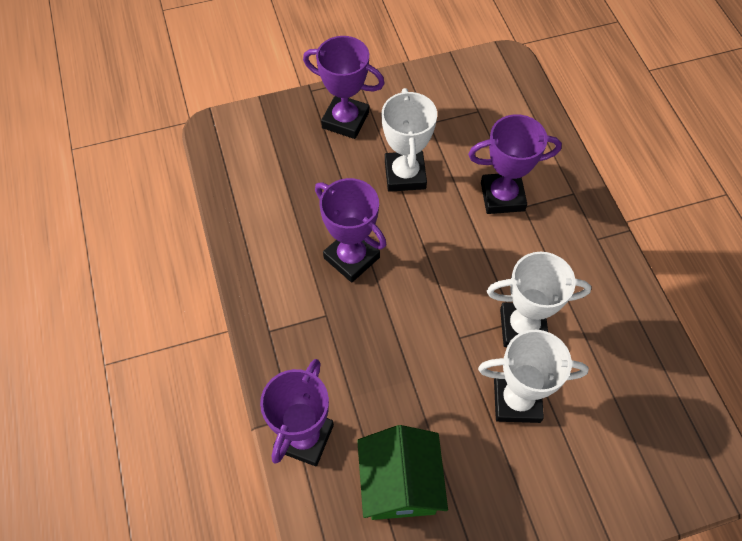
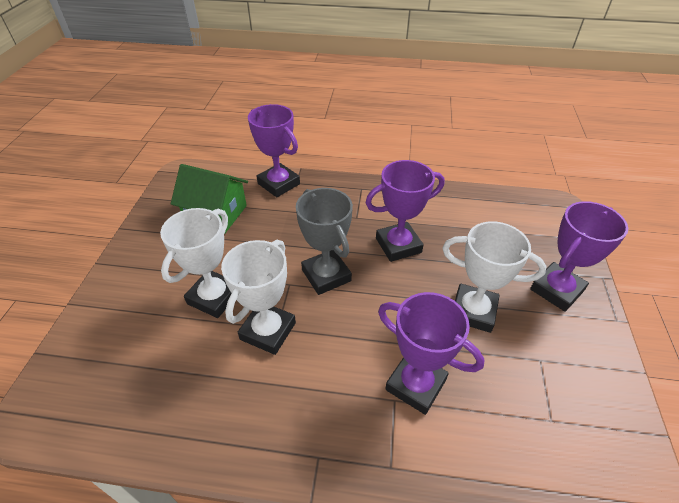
camera: 115 degrees right, 15 degrees down
purple trophy [468,114,562,214] -> purple trophy turned 75 degrees counterclockwise [378,292,485,415]
none -> grey trophy [296,188,353,295]

